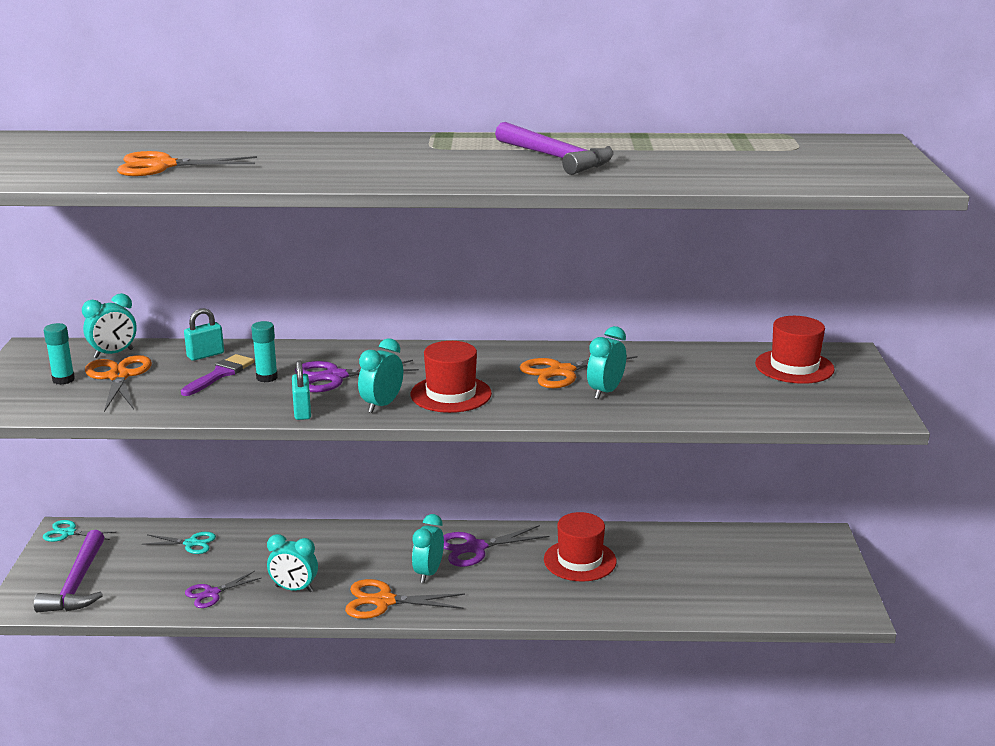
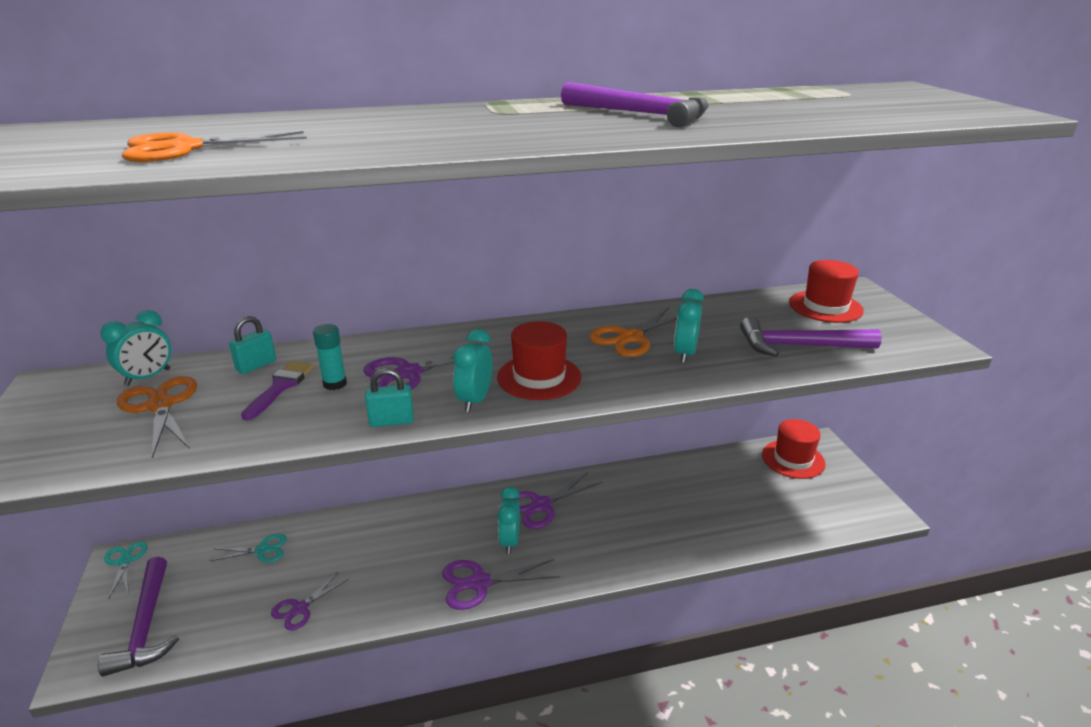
camera: 15 degrees left, 5 degrees up
turquoise scissors [43,520,117,542] -> turquoise scissors turned 75 degrees clockwise [104,541,147,598]
turquoise glue stick [44,323,75,385] -> none
turquoise clock [267,534,318,592] -> none
turquoise padlock [292,360,311,420] -> turquoise padlock turned 75 degrees counterclockwise [365,368,414,427]
orange scissors [345,579,465,619] -> purple scissors [442,559,560,610]
red hat [544,512,617,582] -> red hat moved to [762,419,826,479]
none -> purple hammer [740,317,882,357]

